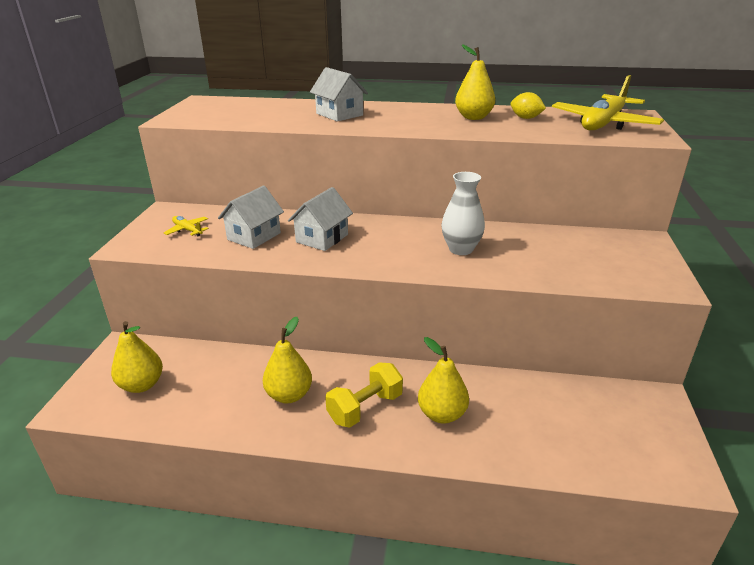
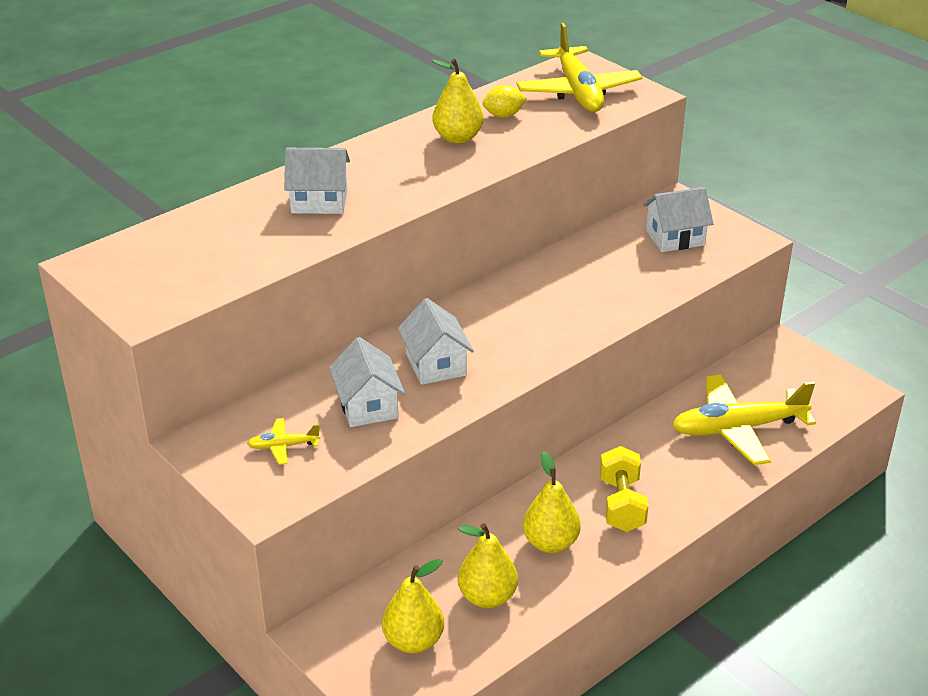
camera: 50 degrees left, 5 degrees up
yellow pear [418,337,469,423] -> yellow pear moved to [458,523,518,608]
white vase [442,172,485,255] -> none
none -> white house [643,187,714,252]
none -> yellow plane [672,375,816,465]

